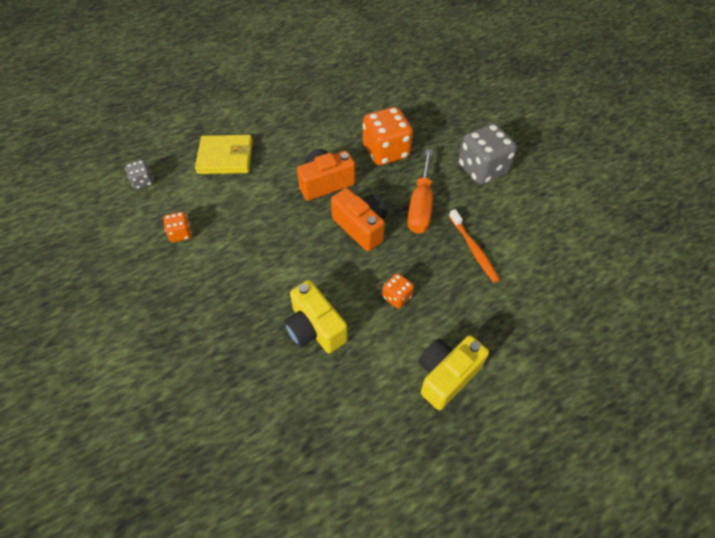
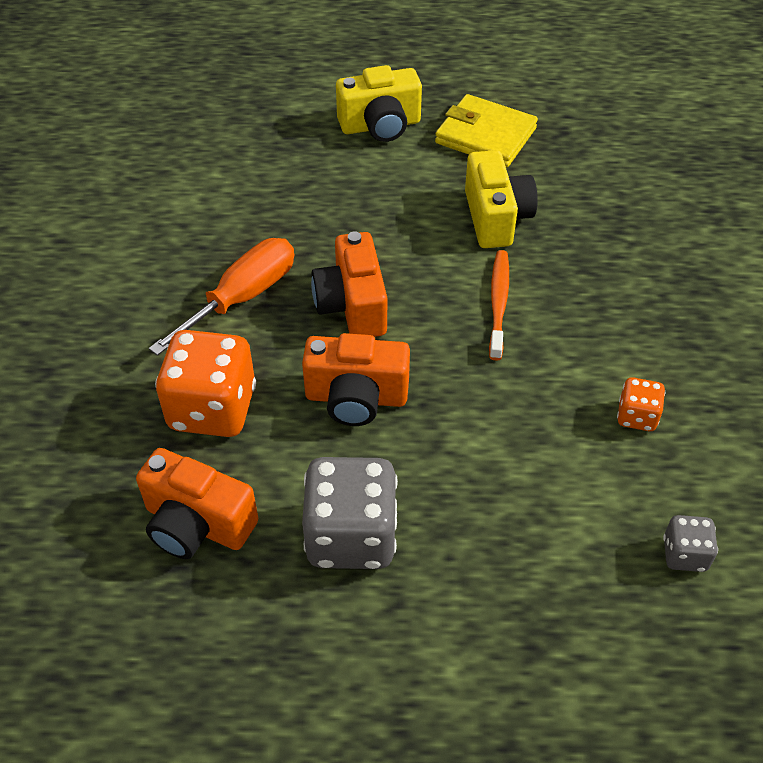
camera: 150 degrees left, 5 degrees down
yellow wallet [195,135,253,174] -> yellow wallet moved to [435,94,538,167]
orange dice [382,273,414,309] -> none
orange toothbrush [449,209,500,283] -> orange toothbrush moved to [489,250,509,360]
grey dice [458,123,517,185] -> grey dice moved to [302,457,398,569]
none -> orange camera [136,448,259,559]

